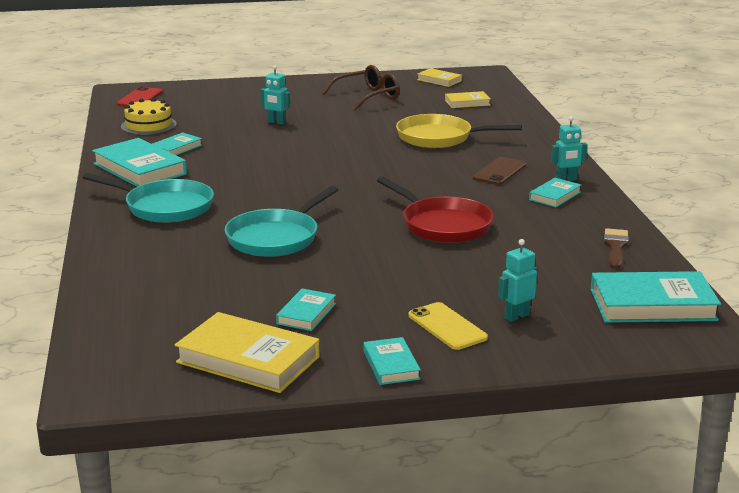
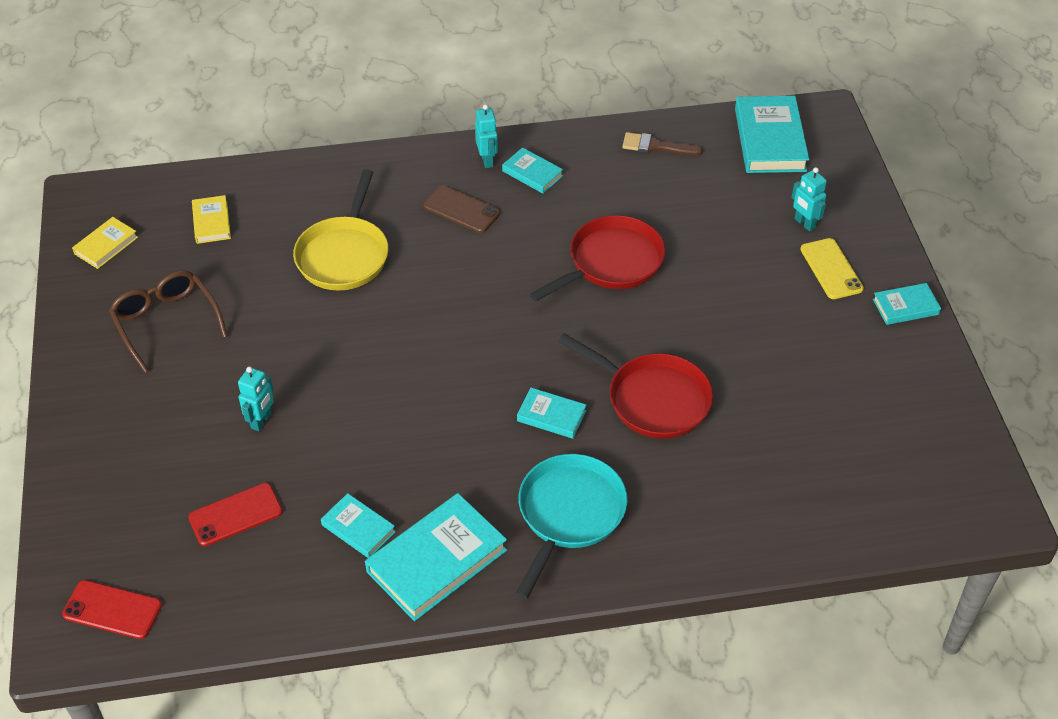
camera: 90 degrees left, 25 degrees up
yellow cake [121,98,177,135] -> none
yellow book [175,312,320,393] -> none
turquoise pan [224,186,339,257] -> red pan [558,333,713,439]
turquoise book [276,288,336,331] -> turquoise book moved to [517,388,586,439]
yellow phone [408,302,488,350] -> yellow phone turned 75 degrees counterclockwise [800,238,864,299]
none -> red phone [188,483,283,546]

